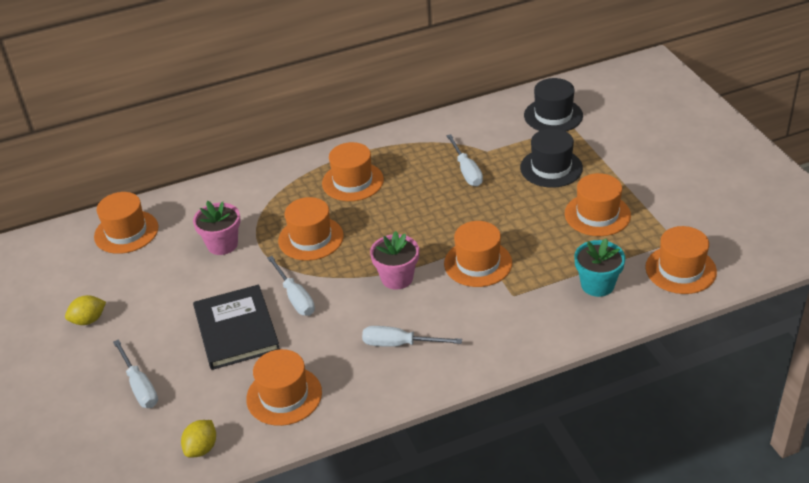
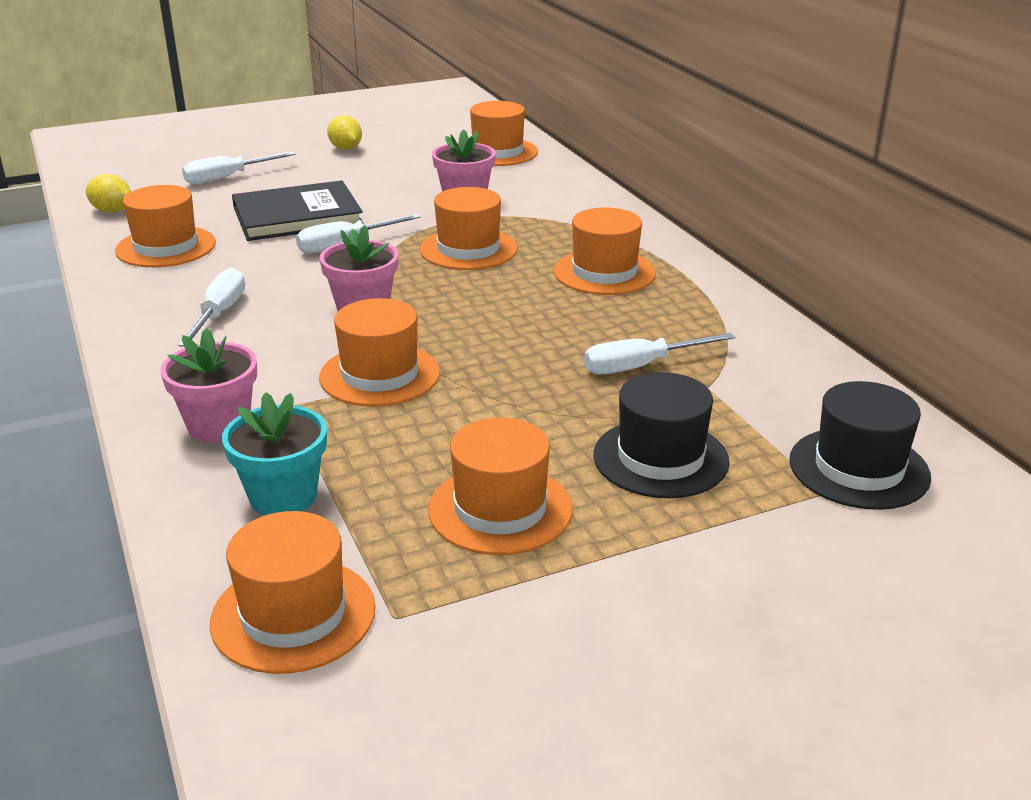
camera: 85 degrees right, 10 degrees down
none -> pink flower pot [161,328,257,443]

